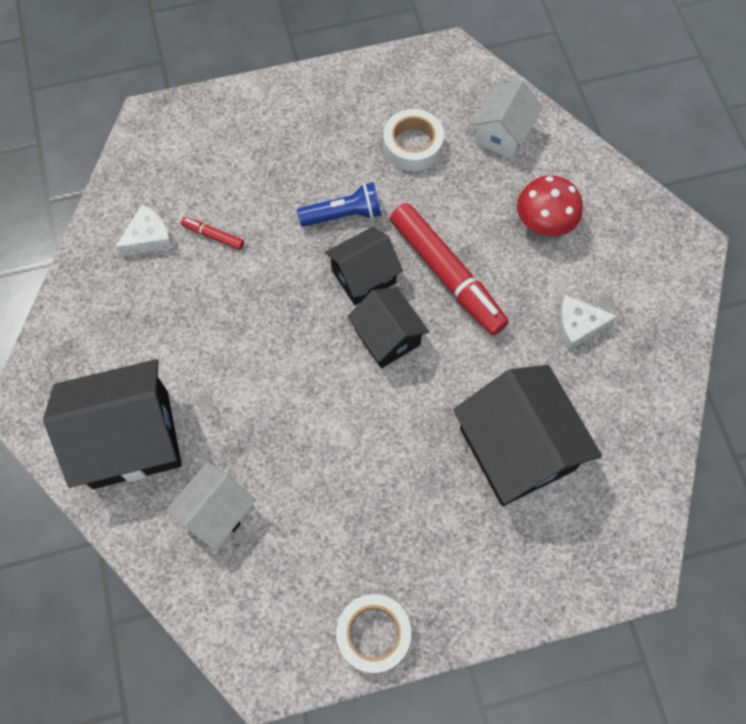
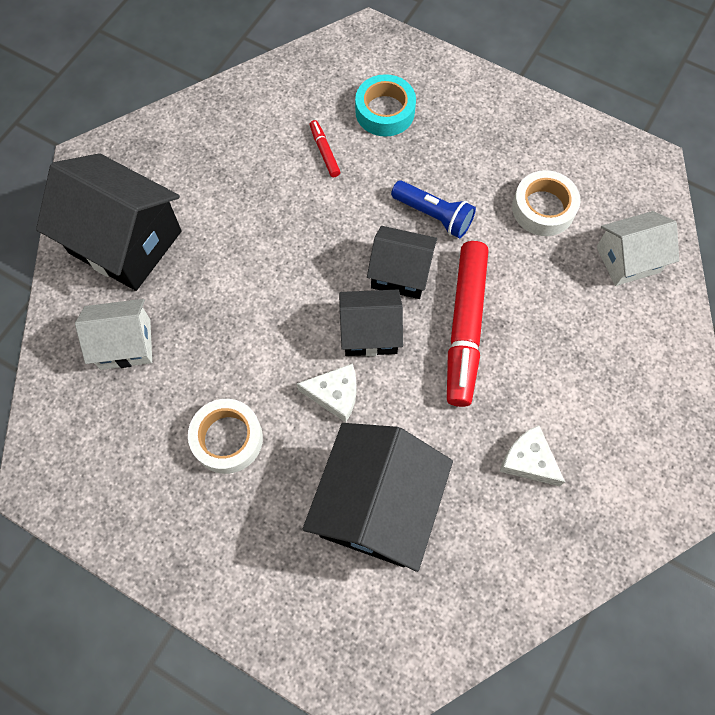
camera: 45 degrees right, 0 degrees up
white cheese [115,204,173,256] -> white cheese moved to [297,363,357,422]
white tape [336,594,411,673] -> white tape moved to [188,399,263,474]
black house [347,287,429,368] -> black house turned 75 degrees clockwise [339,289,403,356]
red mushroom [517,175,583,237] -> none
none -> turquoise tape [355,74,416,137]

